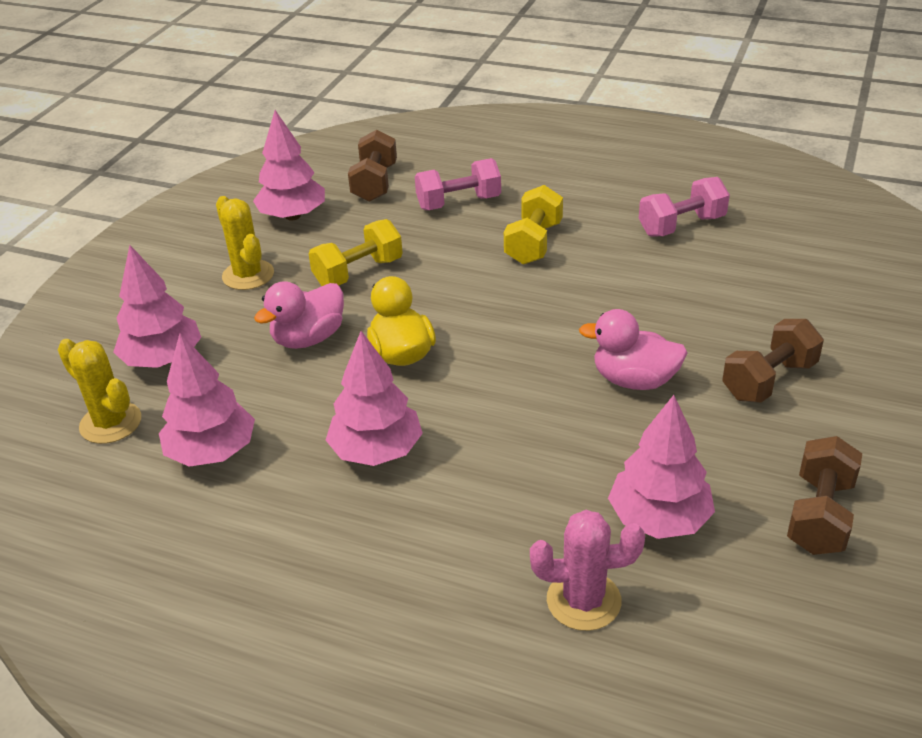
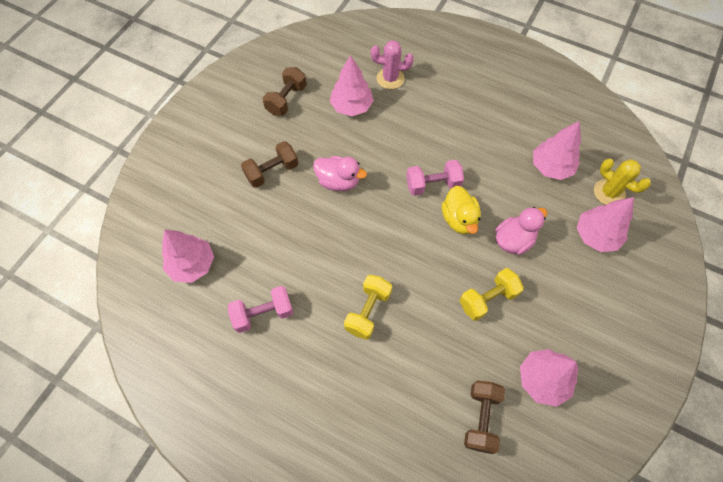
camera: 175 degrees left, 25 degrees up
yellow cactus [216,196,274,290] -> none
pink tree [326,331,423,466] -> pink tree moved to [162,229,214,283]
pink dumbbell [415,158,501,210] -> pink dumbbell moved to [406,160,464,196]

